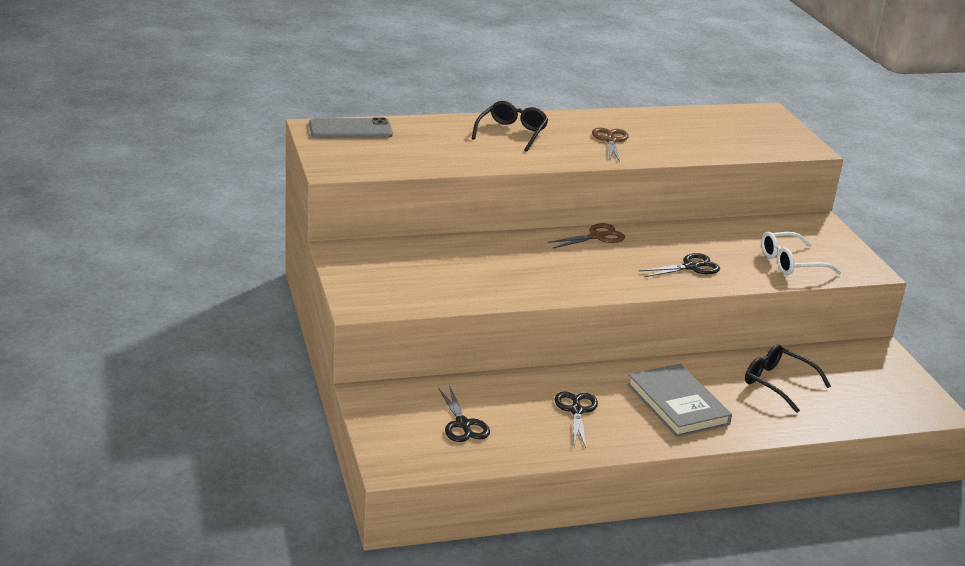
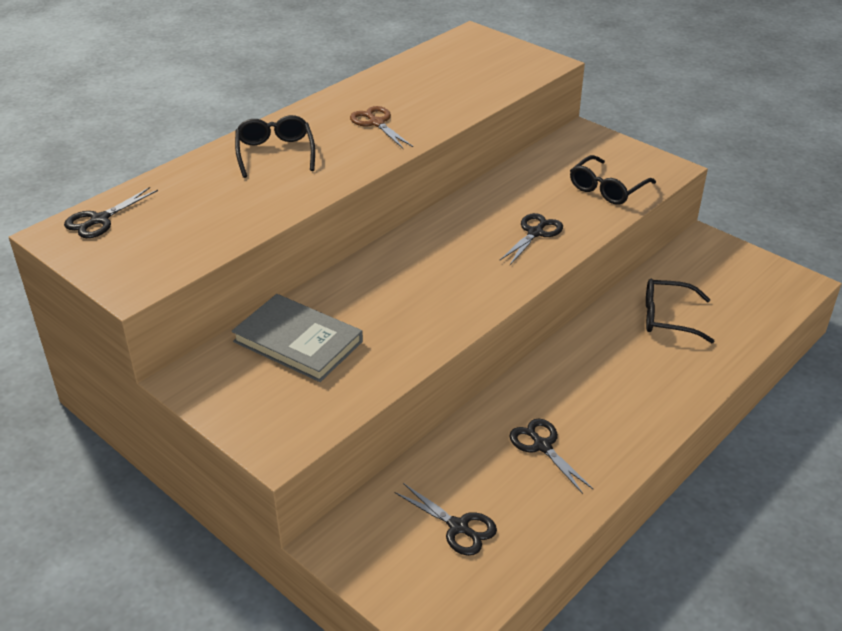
camera: 30 degrees left, 10 degrees up
grey phone [309,117,393,138] -> black scissors [64,187,158,238]
brown scissors [547,223,625,248] -> none
grey book [627,364,732,437] -> grey book moved to [232,294,363,382]
white glasses [761,232,841,275] -> black glasses [570,155,656,205]

